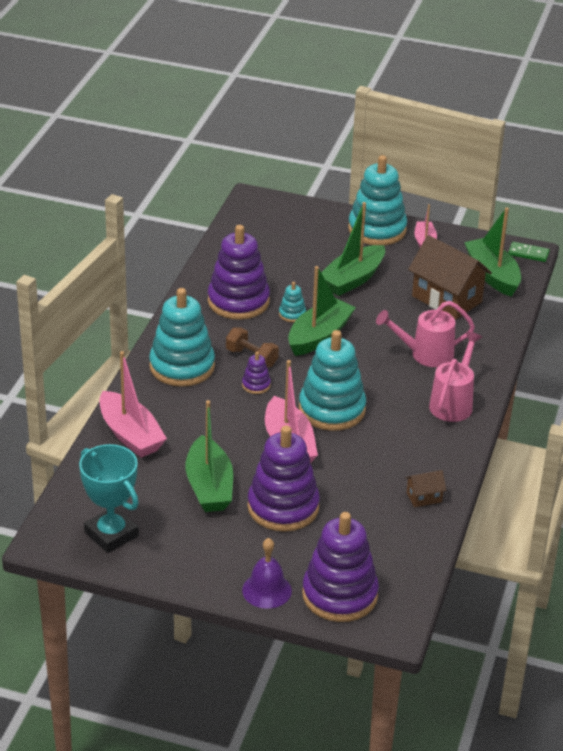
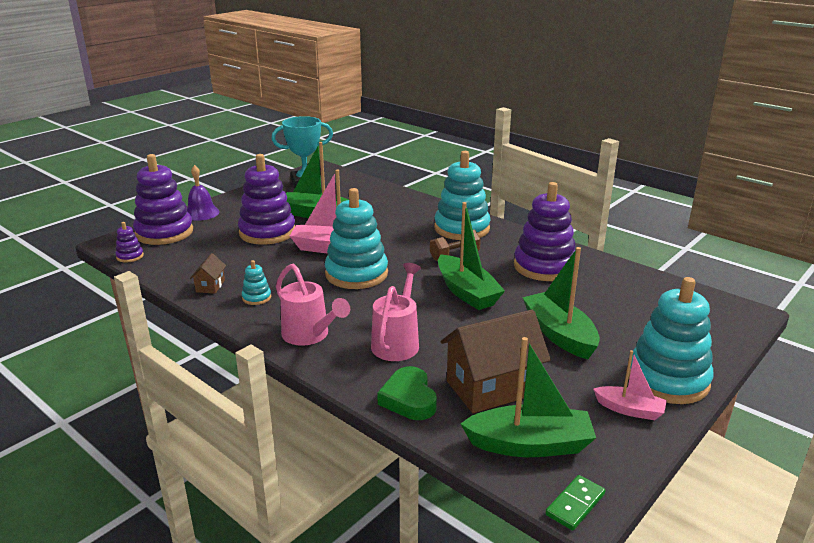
camera: 115 degrees right, 10 degrees down
pink boat [99,351,167,458] -> none
purple stacking toy [242,352,271,394] -> purple stacking toy moved to [115,222,144,262]
turquoise stacking toy [279,282,306,322] -> turquoise stacking toy moved to [242,260,271,305]
none -> green heart [377,366,437,420]

